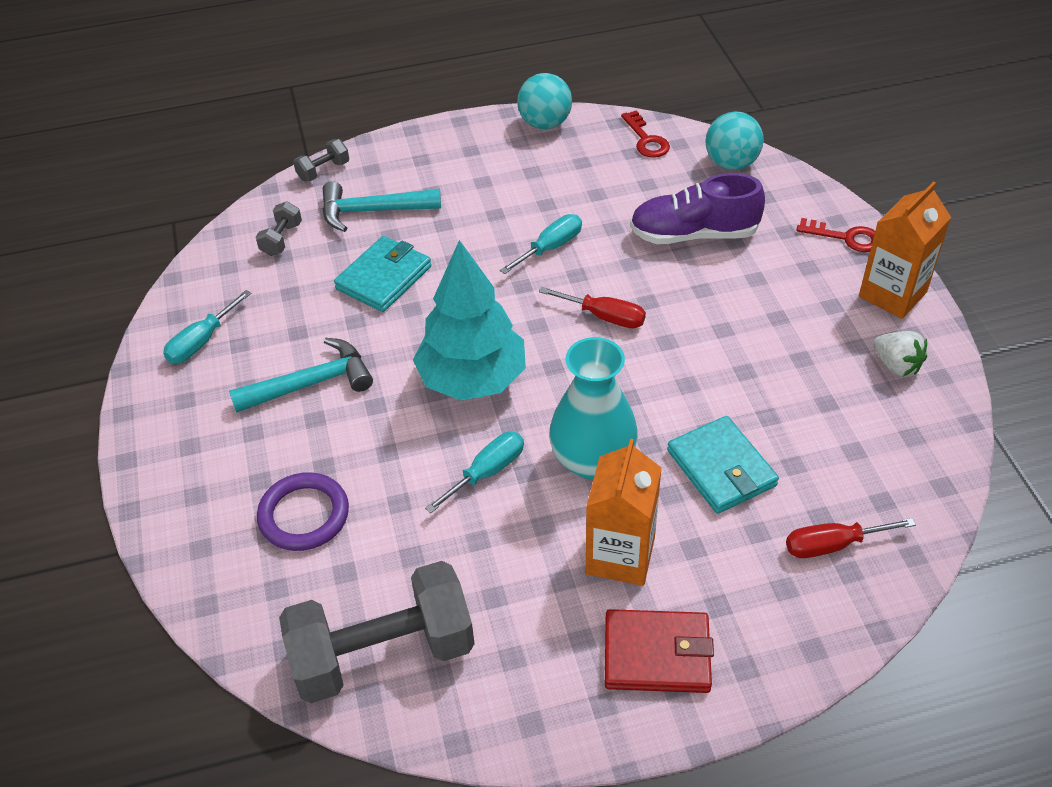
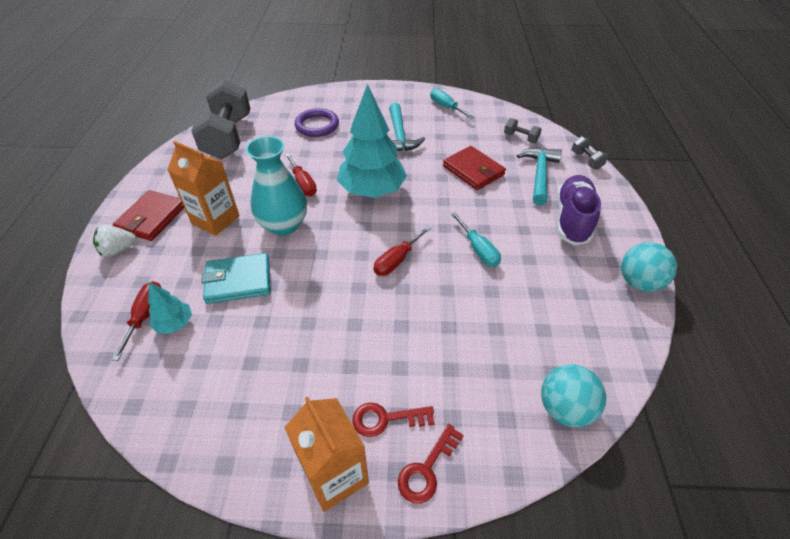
camera: 105 degrees right, 0 degrees up
turquoise wallet [334,236,431,312] -> red wallet [443,146,506,190]
turquoise screwdriver [425,432,524,513] -> red screwdriver [285,153,317,196]
red key [621,110,670,158] -> red key moved to [352,403,435,437]
purple shoe [630,173,765,244] -> purple shoe moved to [557,175,601,245]
white strawberry [873,331,927,377] -> white strawberry moved to [93,225,136,257]
none -> turquoise tree [148,282,192,334]

